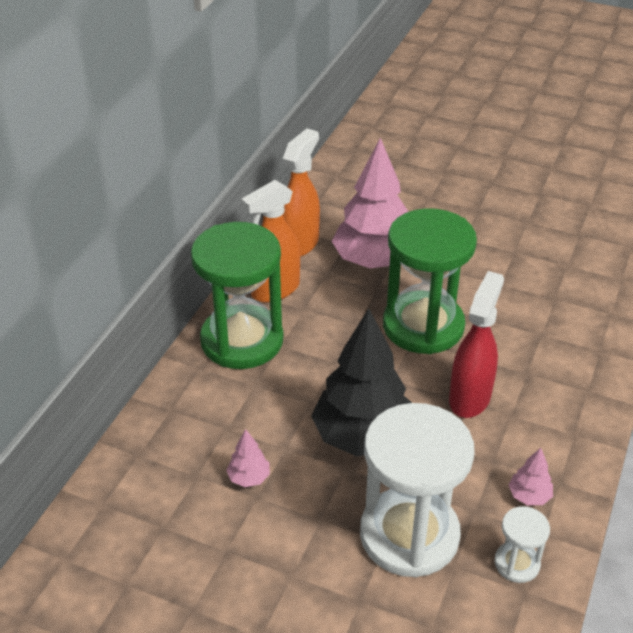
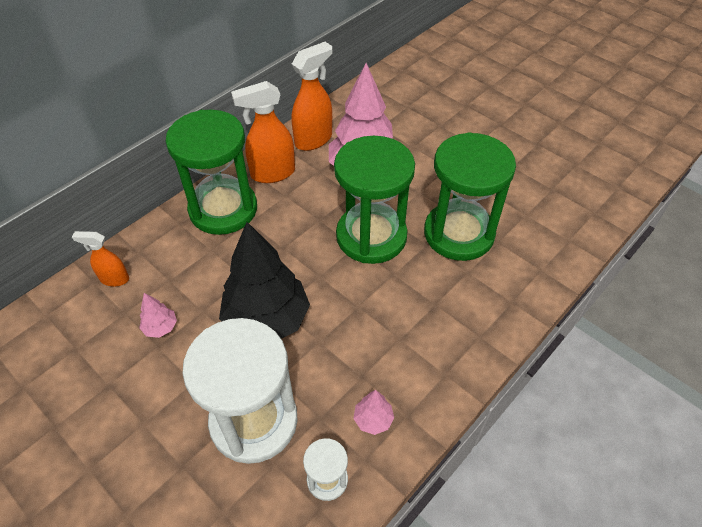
camera: 20 degrees right, 10 degrees up
red spray bottle [449,271,504,418] -> none
none -> orange spray bottle [72,231,129,287]
none -> green hourglass [424,132,516,261]

